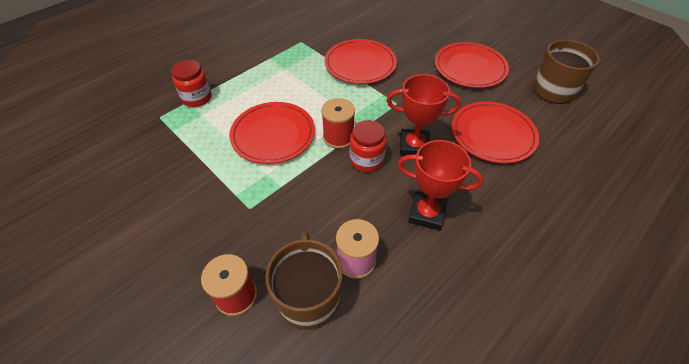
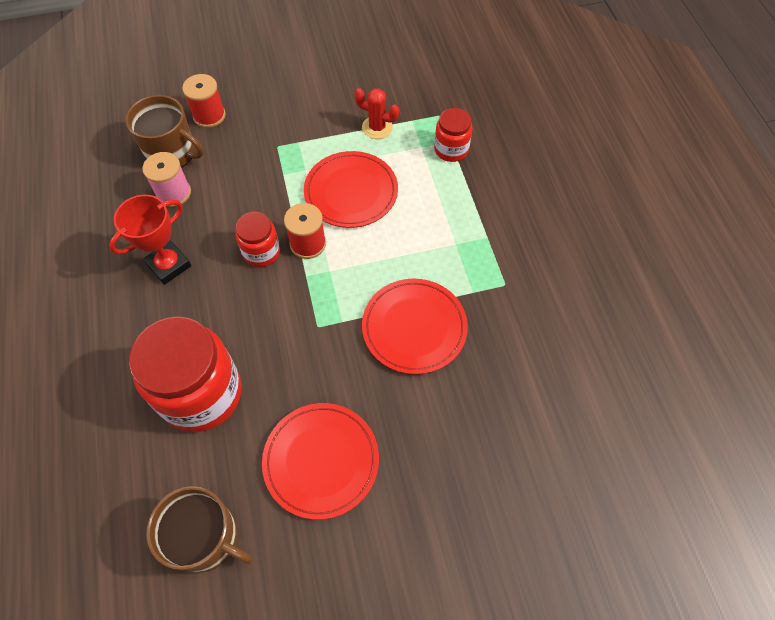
camera: 120 degrees right, 10 degrees up
red trophy [387,74,461,156] -> none
red plate [452,101,539,163] -> red jar [129,317,242,432]
none -> red cactus [354,88,399,139]

